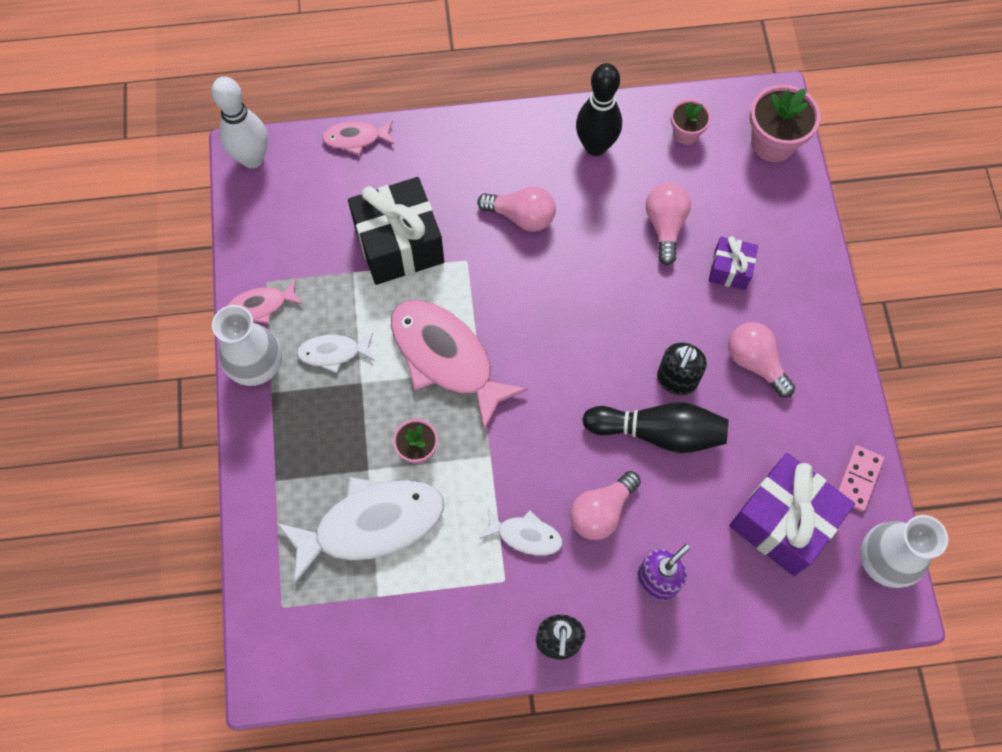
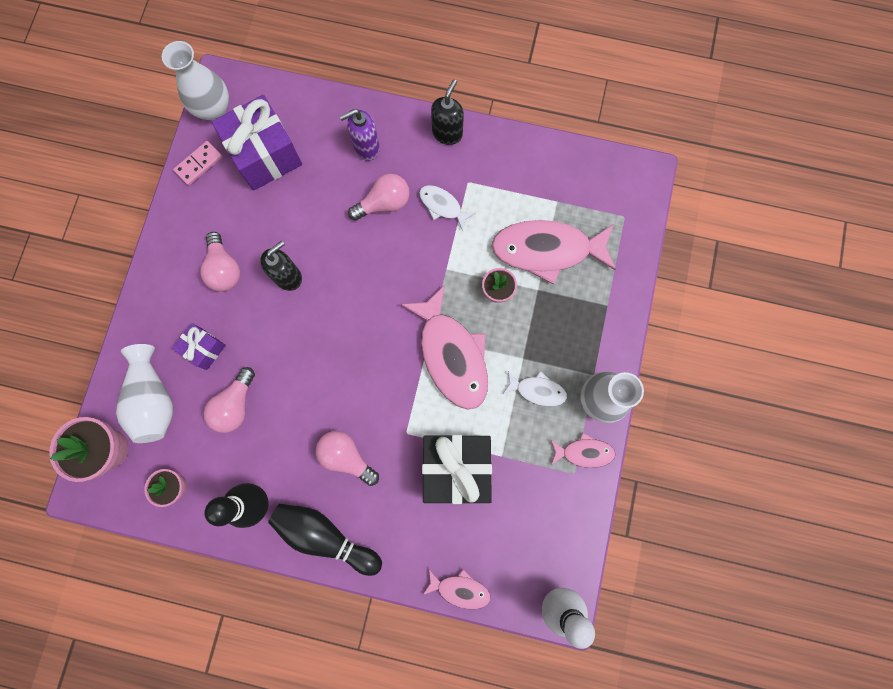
camera: 160 degrees left, 10 degrees up
white fish [277,477,444,584] -> pink fish [492,220,616,284]
black bowling pin [582,402,728,453] -> black bowling pin moved to [268,504,382,576]
none -> white vase [116,344,173,443]

